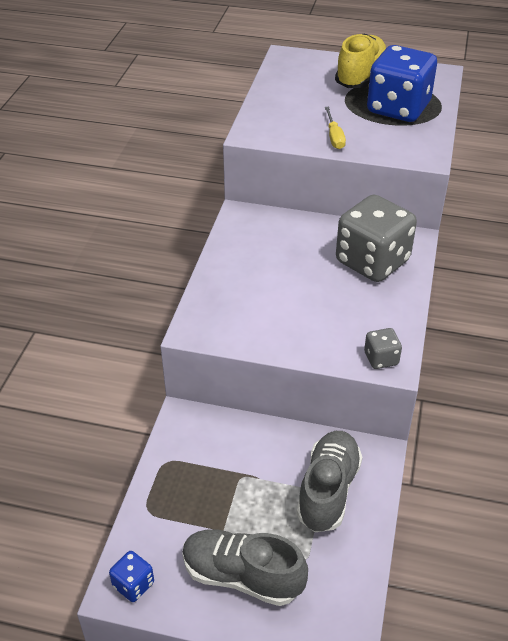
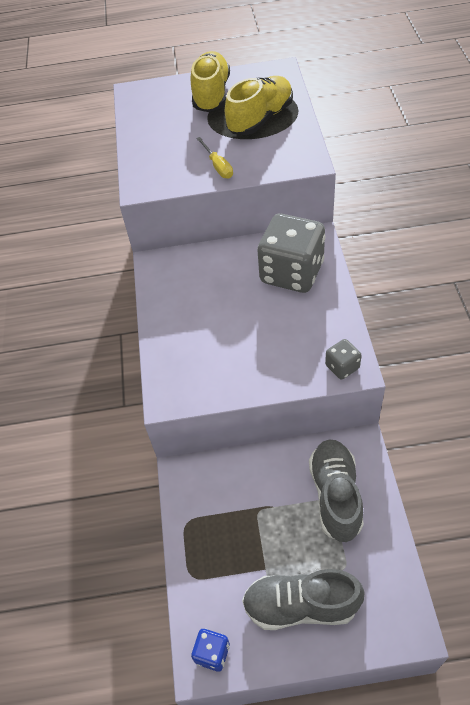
camera: 15 degrees left, 10 degrees up
blue dice [367,45,437,122] -> yellow shoe [225,76,293,135]

